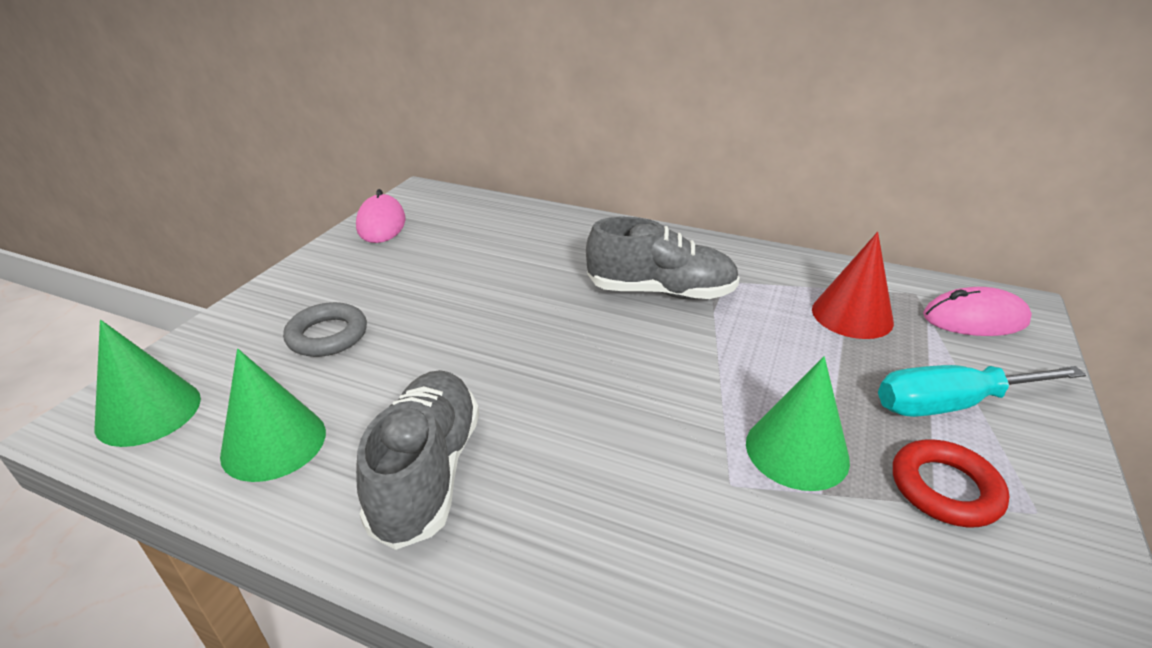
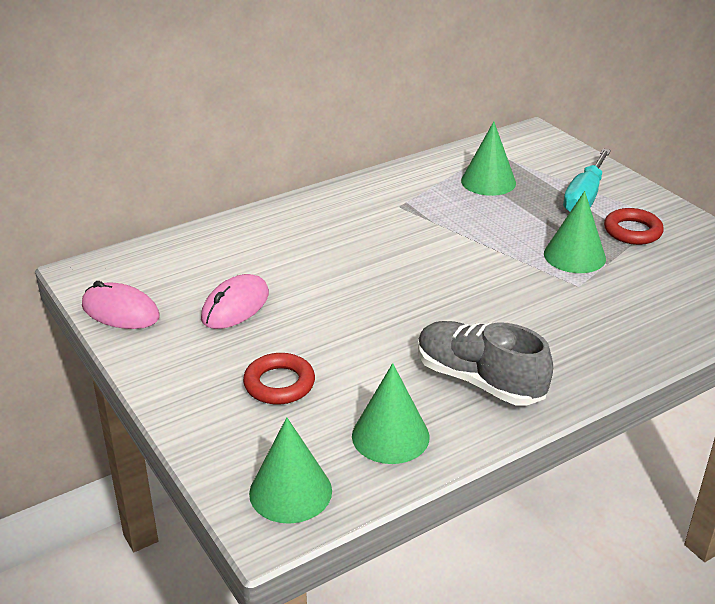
camera: 55 degrees left, 0 degrees up
grey ring [283,302,367,357] -> red ring [243,353,315,404]
grey shoe [586,217,740,300] -> none
red cone [812,232,894,339] -> green cone [461,122,516,196]
pink mouse [923,287,1032,336] -> pink mouse moved to [201,274,269,329]

